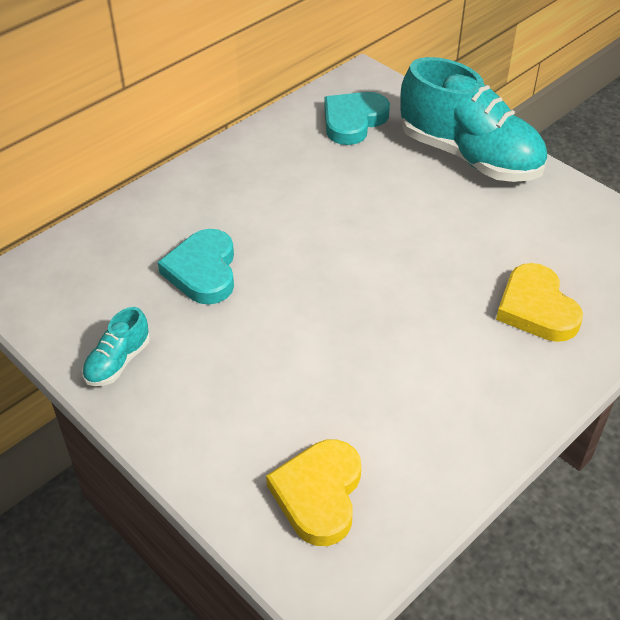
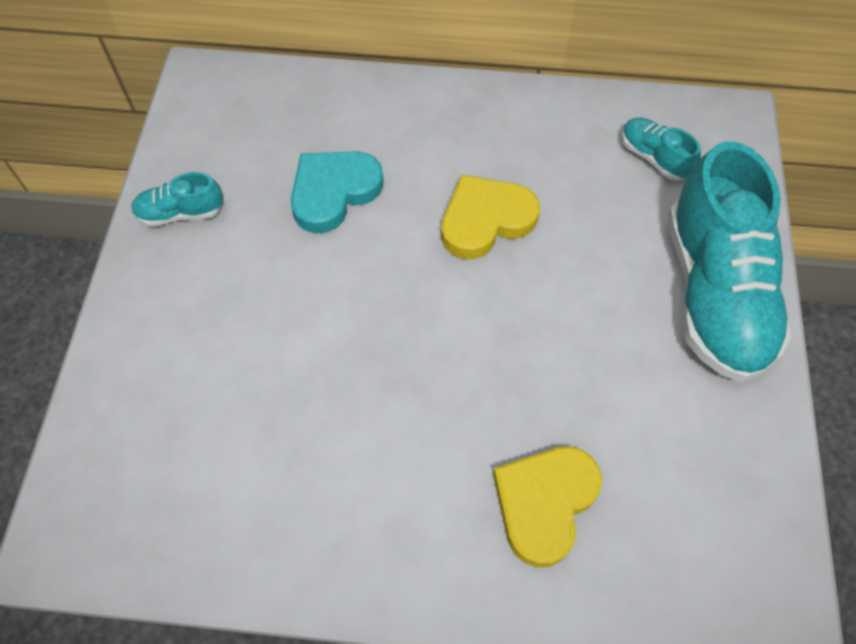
camera: 50 degrees right, 15 degrees up
yellow heart [266,439,361,546] -> yellow heart moved to [441,175,540,259]
turquoise heart [324,92,390,145] -> turquoise shoe [622,118,701,181]

